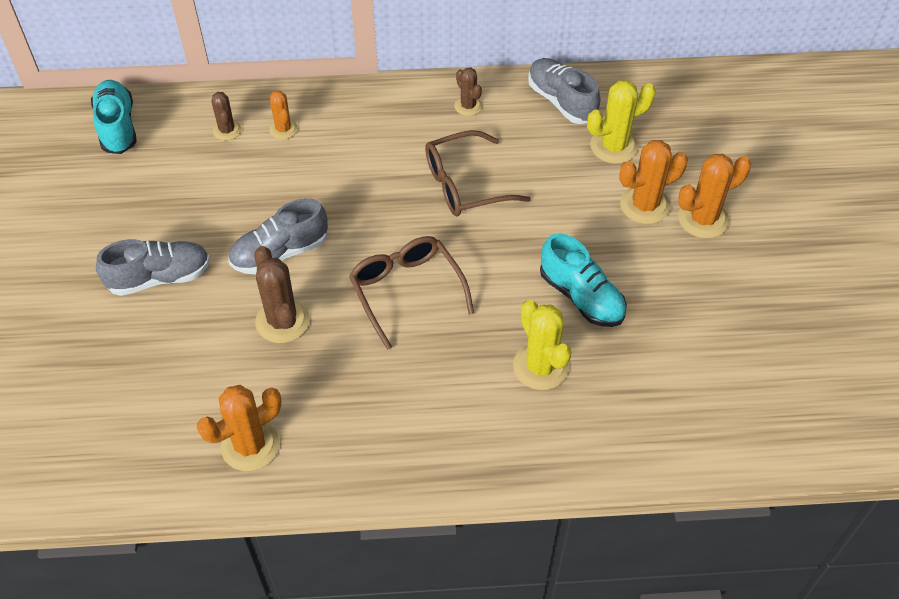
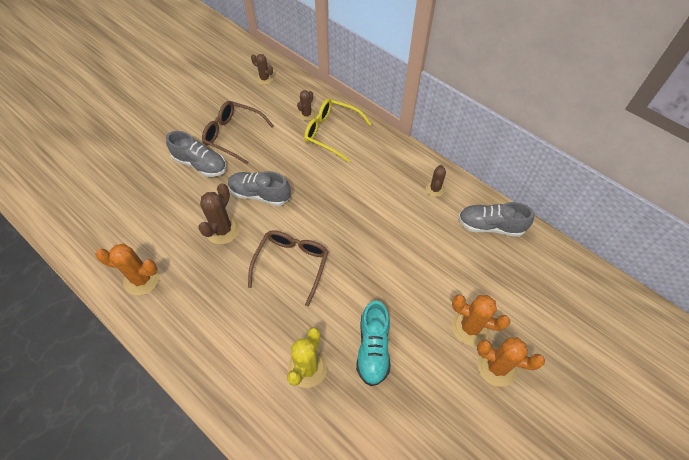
camera: 45 degrees right, 5 degrees up
turquoise shoe [91,80,137,154] -> brown cactus [251,54,273,85]
orange cactus [269,91,298,140] -> yellow glasses [304,99,372,162]
brown glasses [425,130,531,216] -> brown glasses moved to [202,101,274,164]
grey shoe [528,58,601,124] -> grey shoe turned 90 degrees counterclockwise [458,202,534,237]
yellow cactus [587,80,656,164] -> none

